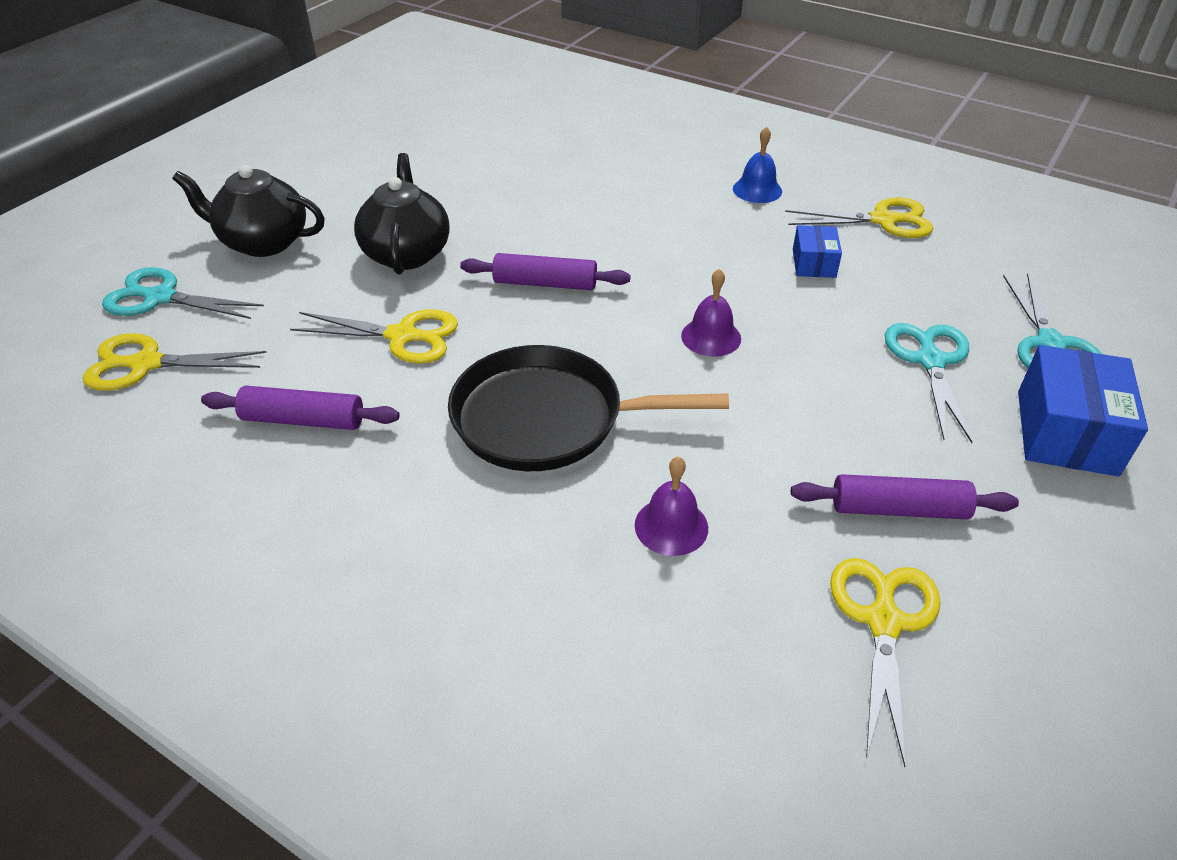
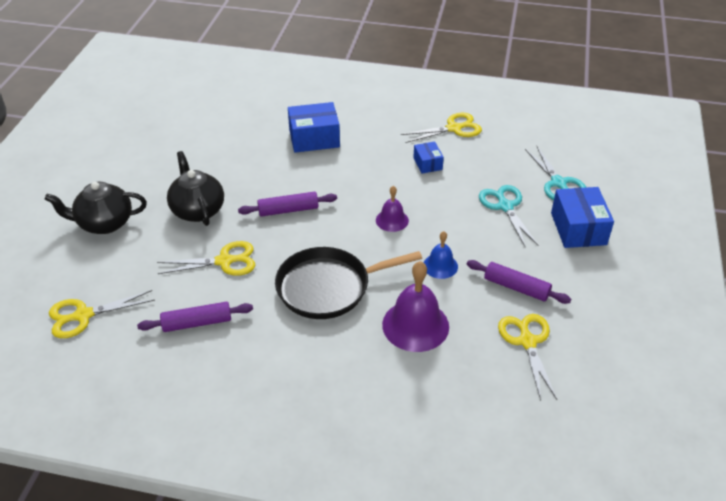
camera: 20 degrees left, 0 degrees up
turquoise scissors [102,267,264,319] -> none
purple bell [635,457,708,556] -> purple bell [382,261,449,352], size x1.78
blue bell [733,127,782,203] -> blue bell moved to [424,231,458,279]
purple rolling pin [791,474,1019,519] -> purple rolling pin turned 45 degrees clockwise [467,260,571,304]
none -> blue box [288,102,340,153]

